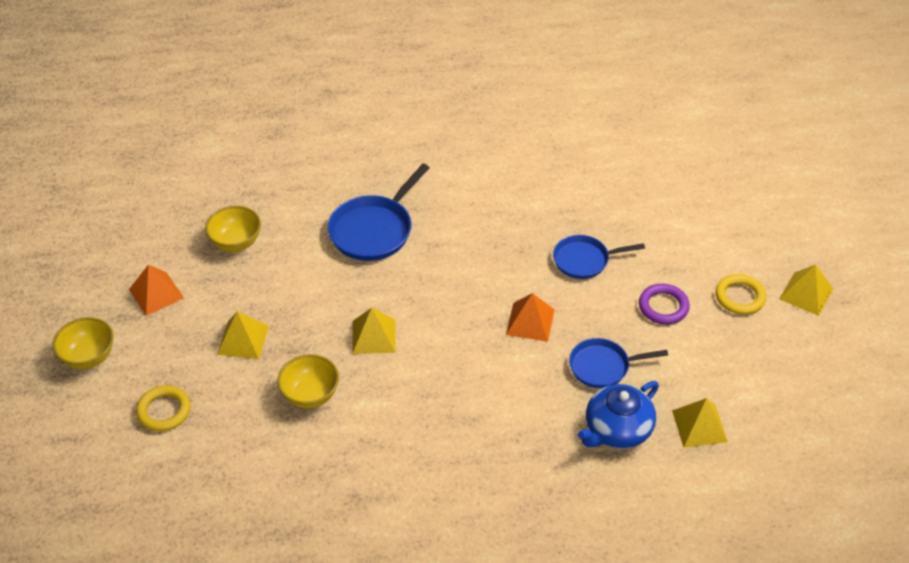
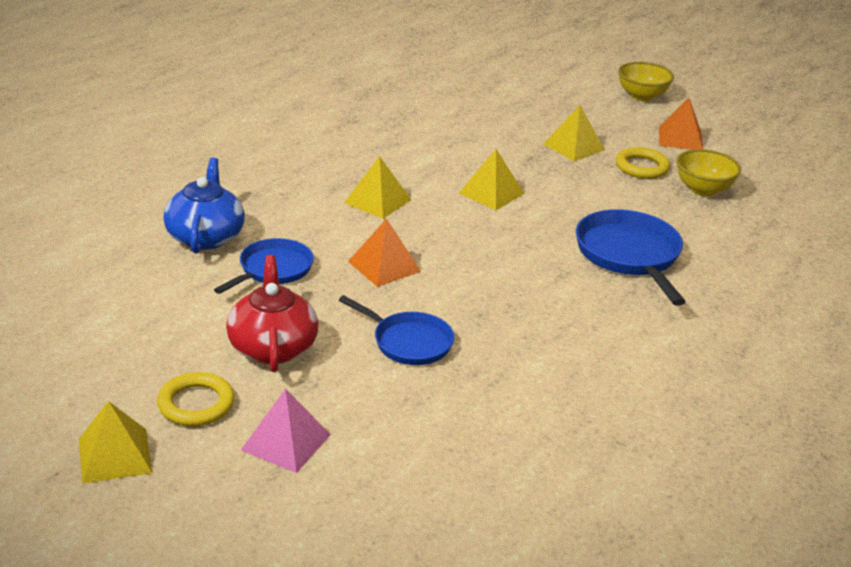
camera: 130 degrees right, 15 degrees down
yellow ring [136,385,191,432] -> yellow ring moved to [616,147,670,179]
yellow bowl [277,354,339,408] -> none
blue pan [553,235,645,279] -> blue pan turned 90 degrees clockwise [339,295,454,365]
purple ring [639,284,690,325] -> red teapot [226,255,318,372]
yellow pyramid [672,398,728,448] -> yellow pyramid moved to [344,156,411,219]
none -> pink pyramid [241,389,331,473]

